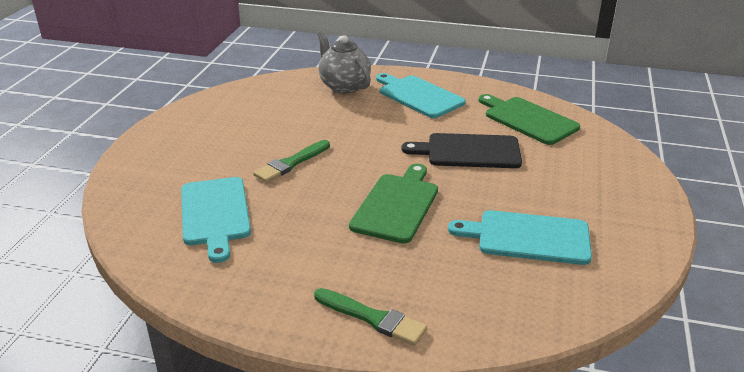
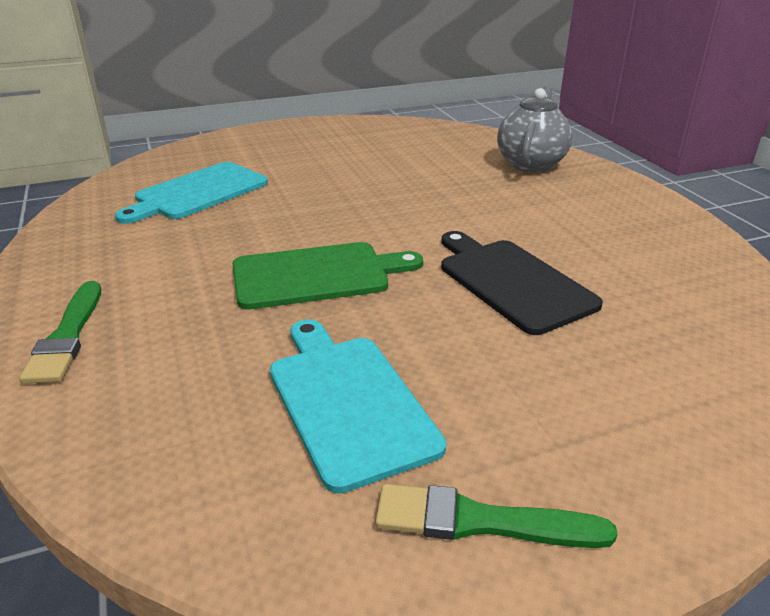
camera: 55 degrees right, 0 degrees up
green brush [253,140,330,183] -> green brush moved to [375,484,618,548]
turquoise cutting board [376,73,466,118] -> none
green cutting board [478,94,580,145] -> none

